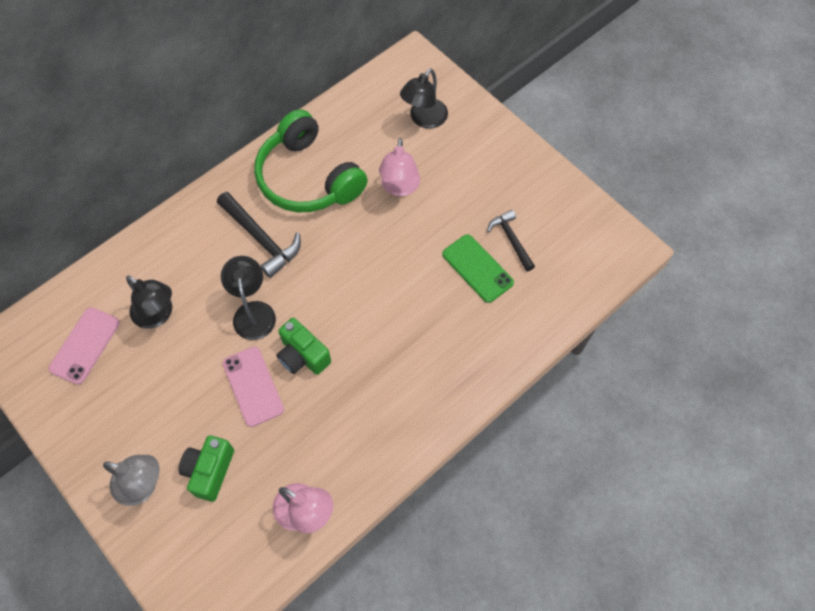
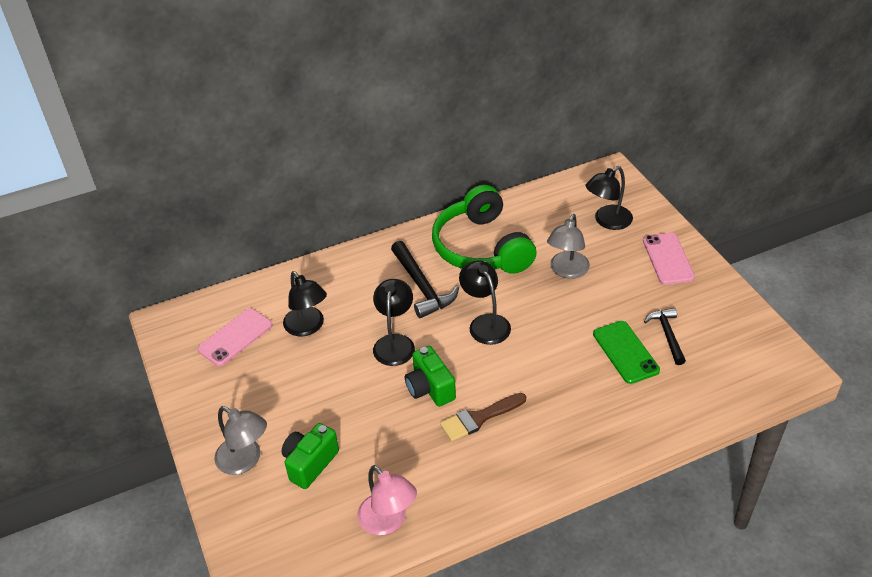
camera: 20 degrees right, 20 degrees down
pink phone [223,347,284,427] -> pink phone moved to [643,233,695,285]
pink lamp [379,138,420,196] -> grey lamp [547,214,590,279]
none -> brown brush [440,393,526,441]
none -> black lamp [459,260,511,345]

